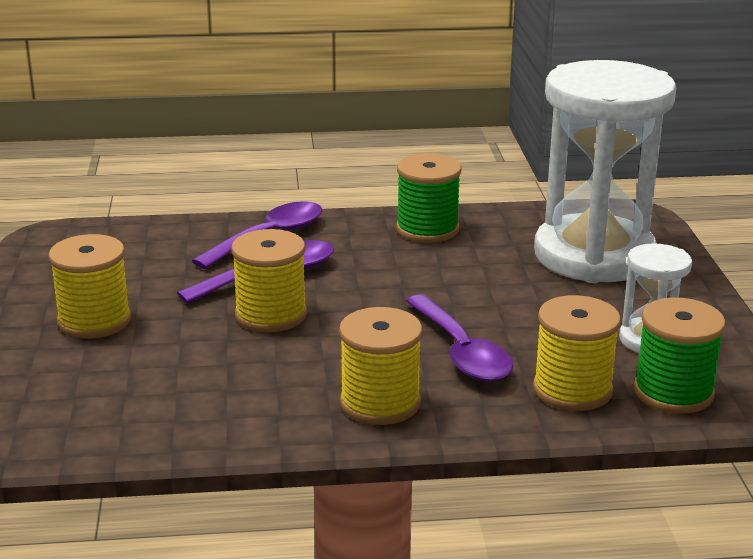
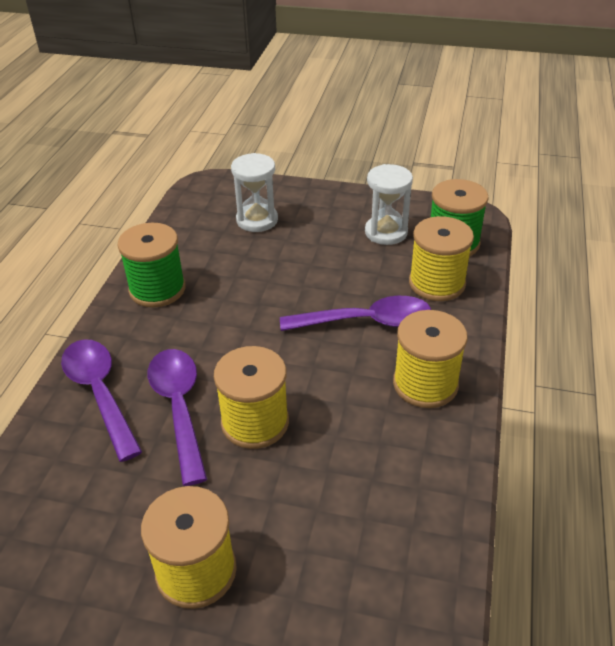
camera: 70 degrees left, 15 degrees up
white hourglass [534,60,676,283] -> white hourglass [231,153,278,232], size x0.45

